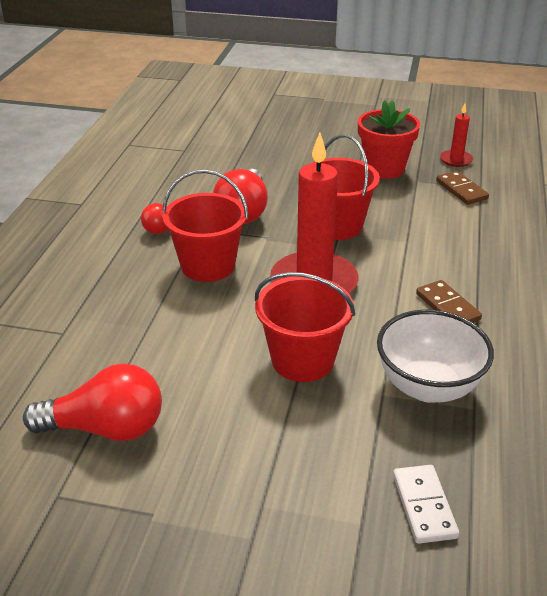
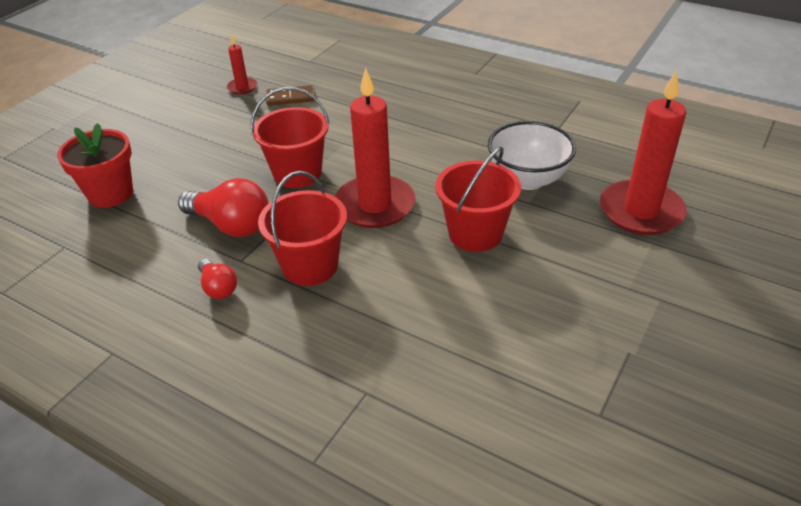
camera: 70 degrees left, 5 degrees up
red light bulb [23,364,162,441] -> none
red flower pot [358,100,420,179] -> red flower pot moved to [57,123,133,208]
white domino [393,465,459,544] -> red candle [600,70,687,235]
brown domino [416,280,482,323] -> none

